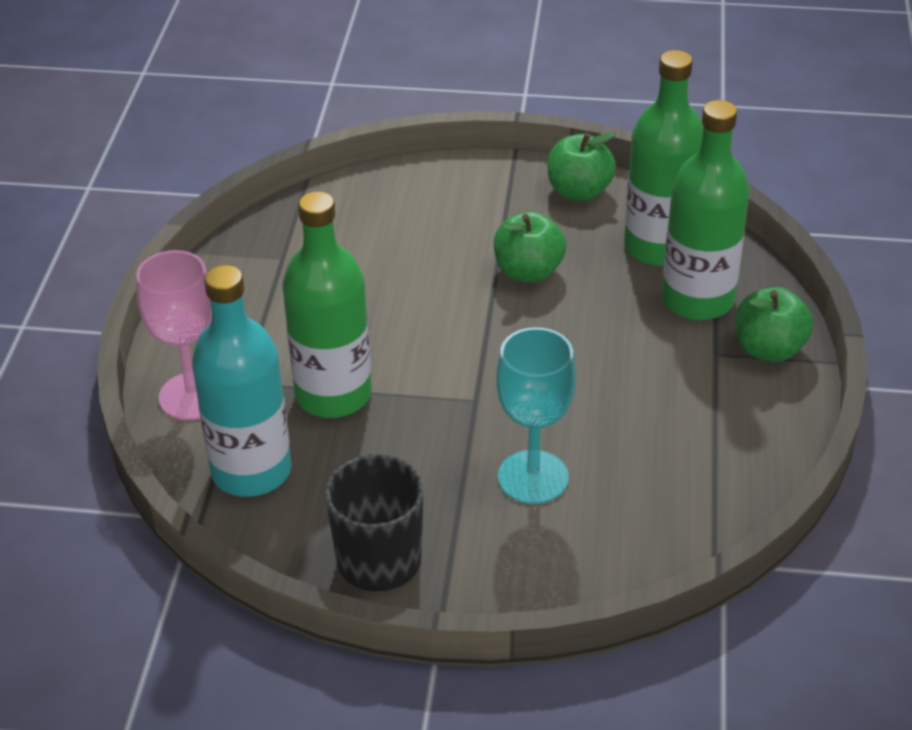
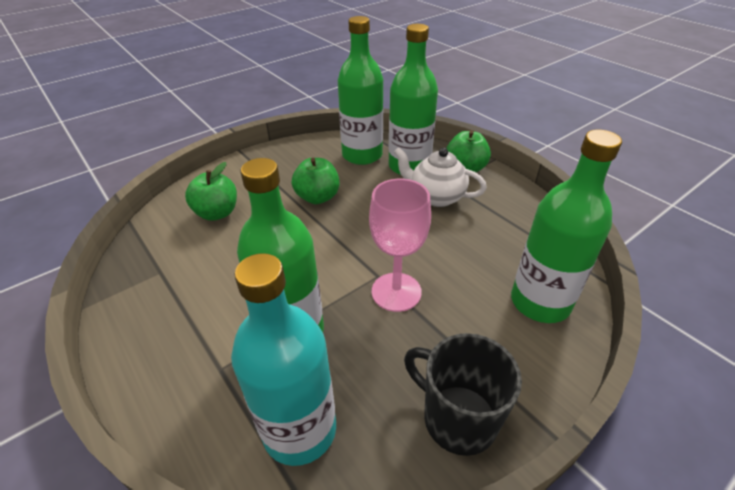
camera: 45 degrees left, 0 degrees up
pink goblet [136,250,212,420] -> pink goblet moved to [369,179,431,312]
turquoise goblet [496,327,576,504] -> none
green apple [547,132,616,201] -> green apple moved to [185,162,237,221]
none -> white teapot [394,147,487,207]
none -> green bottle [511,130,622,323]

